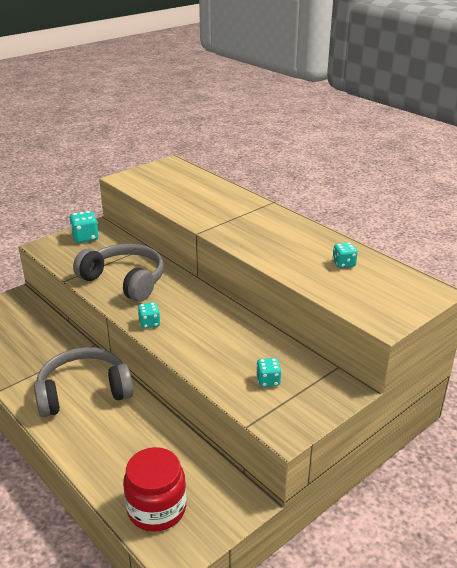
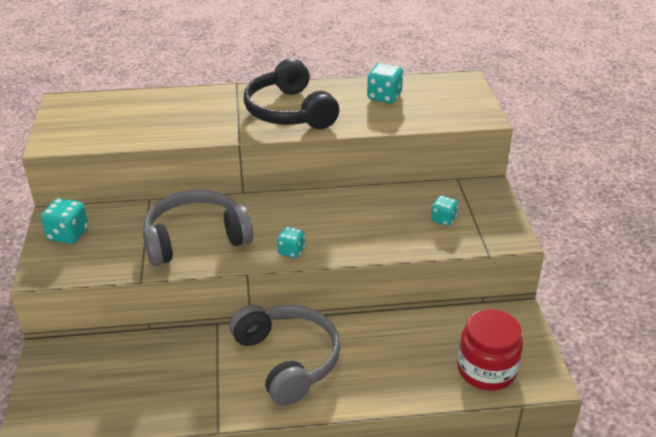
camera: 55 degrees left, 5 degrees up
grey headphones [34,347,133,417] -> grey headphones turned 135 degrees clockwise [229,304,341,406]
turquoise dice [333,242,358,268] -> turquoise dice [367,63,404,103], size x1.52
none -> black headphones [244,58,339,129]

